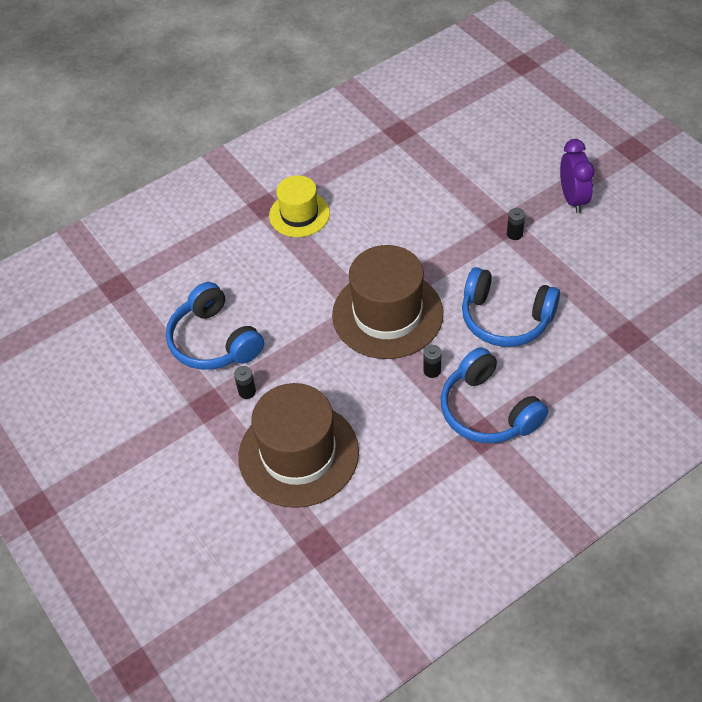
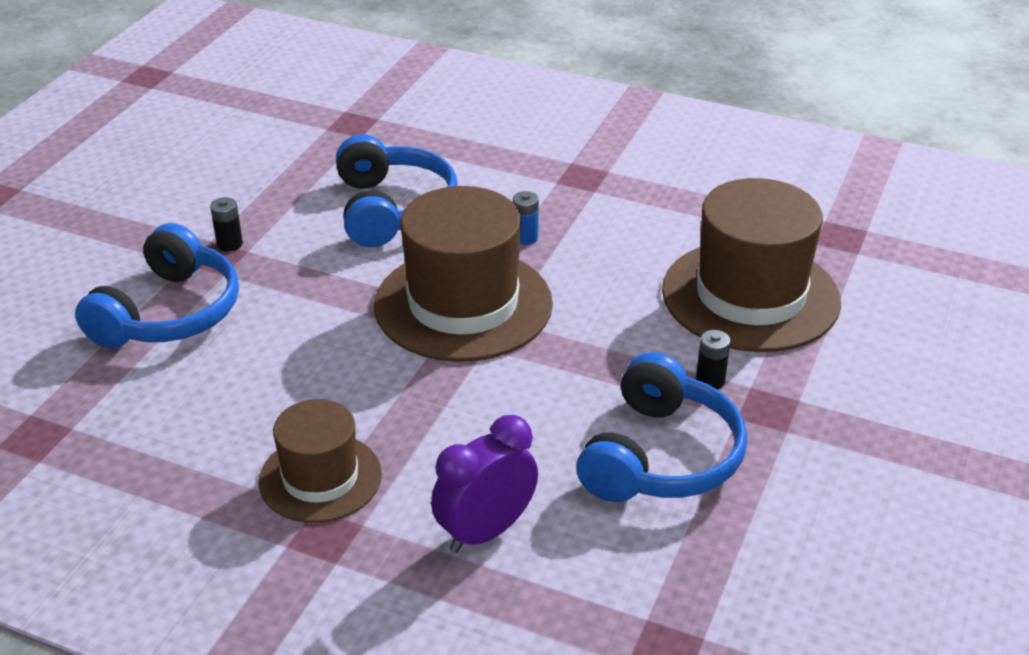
camera: 125 degrees left, 15 degrees down
yellow hat [269,175,330,237] -> brown hat [259,399,382,523]
black battery [423,345,442,378] -> blue battery [513,191,539,245]
blue headphones [441,347,548,443] -> blue headphones moved to [75,223,239,348]
purple clock [560,139,595,213] -> purple clock moved to [431,415,538,553]

